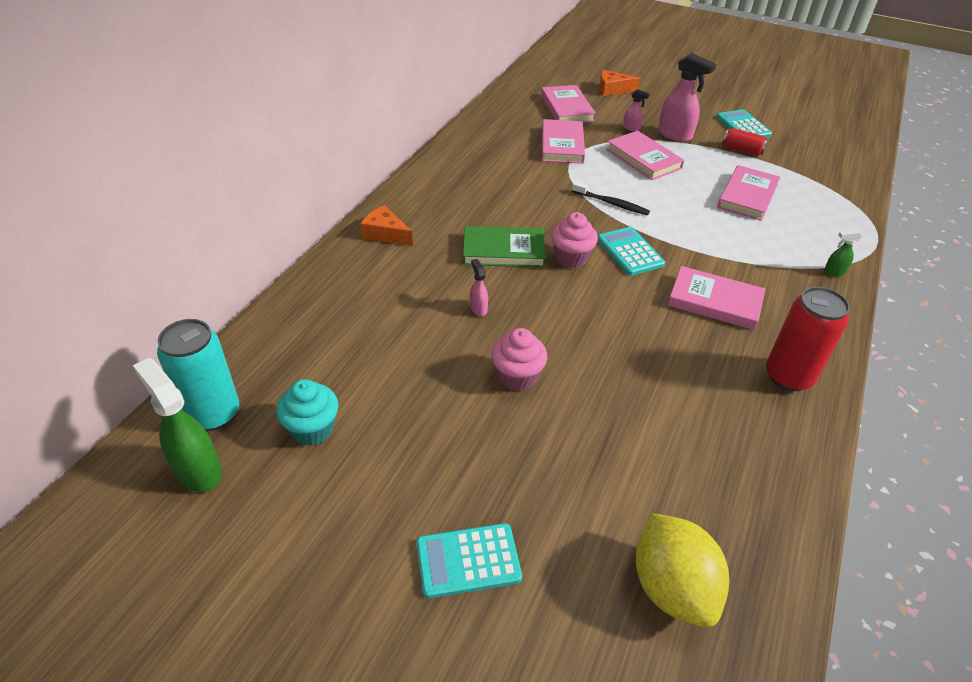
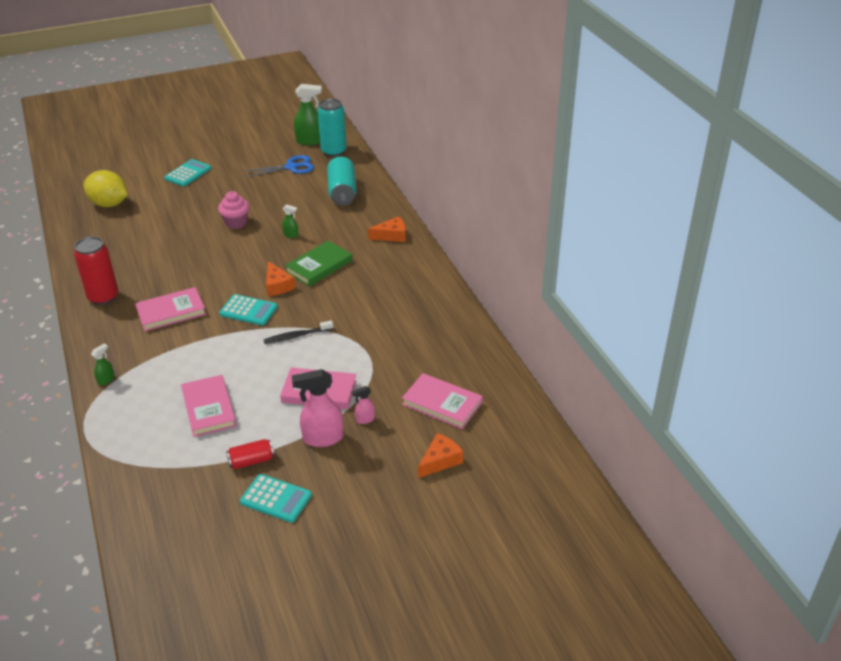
camera: 135 degrees right, 5 degrees down
turquoise cupcake [276,379,338,446] -> blue scissors [244,155,314,177]
pink spray bottle [470,259,488,316] -> green spray bottle [282,204,298,238]
pink book [542,119,585,164] -> none
pink cupcake [551,212,598,268] -> orange cheese [266,261,296,296]
none -> turquoise can [327,157,357,206]

